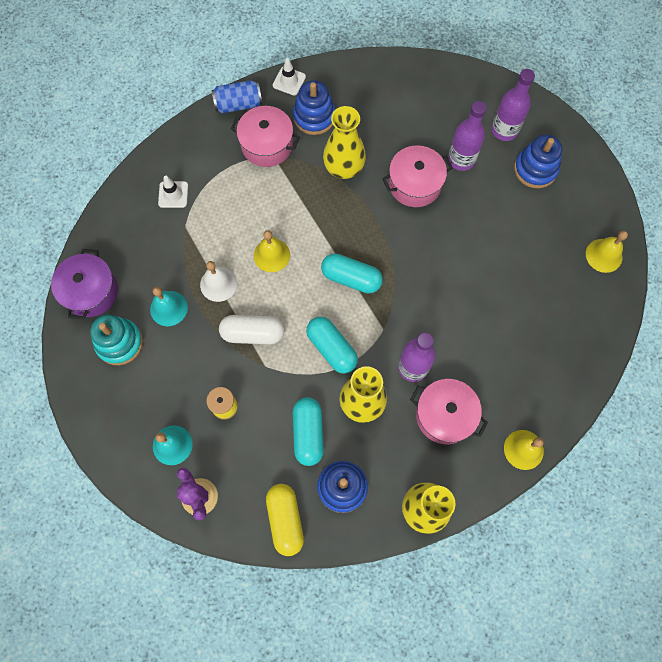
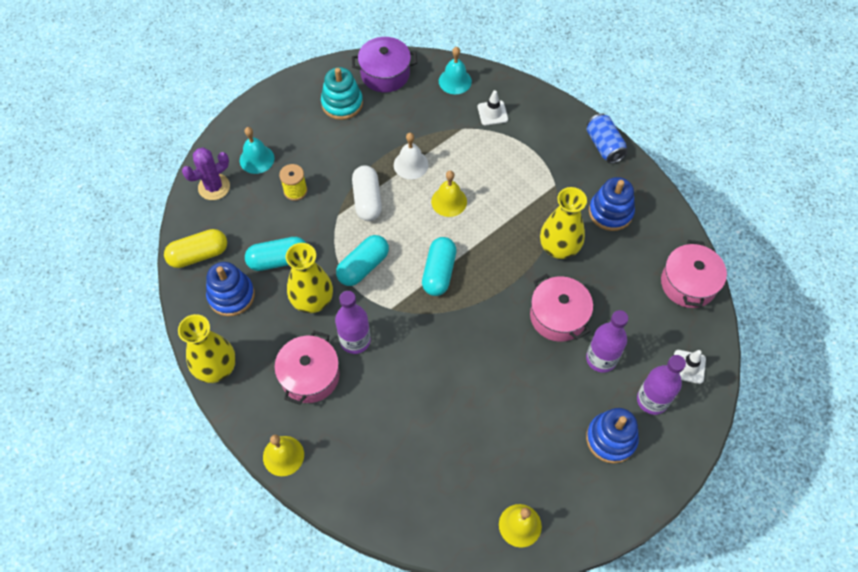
camera: 80 degrees right, 10 degrees down
turquoise bell [150,287,188,326] -> turquoise bell moved to [439,47,472,94]
pink pot [231,106,300,167] -> pink pot moved to [661,240,727,308]
white traffic cone [273,58,306,95] -> white traffic cone moved to [674,350,706,384]

